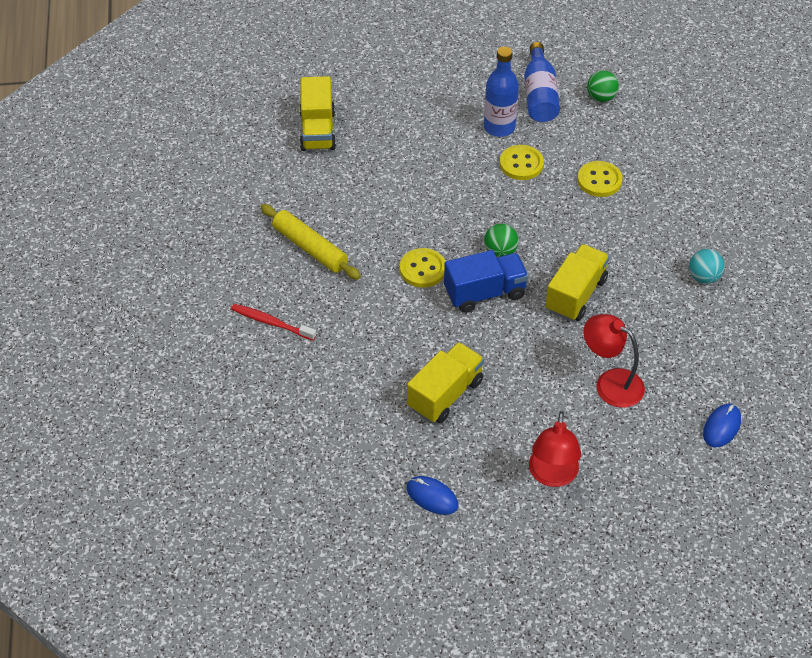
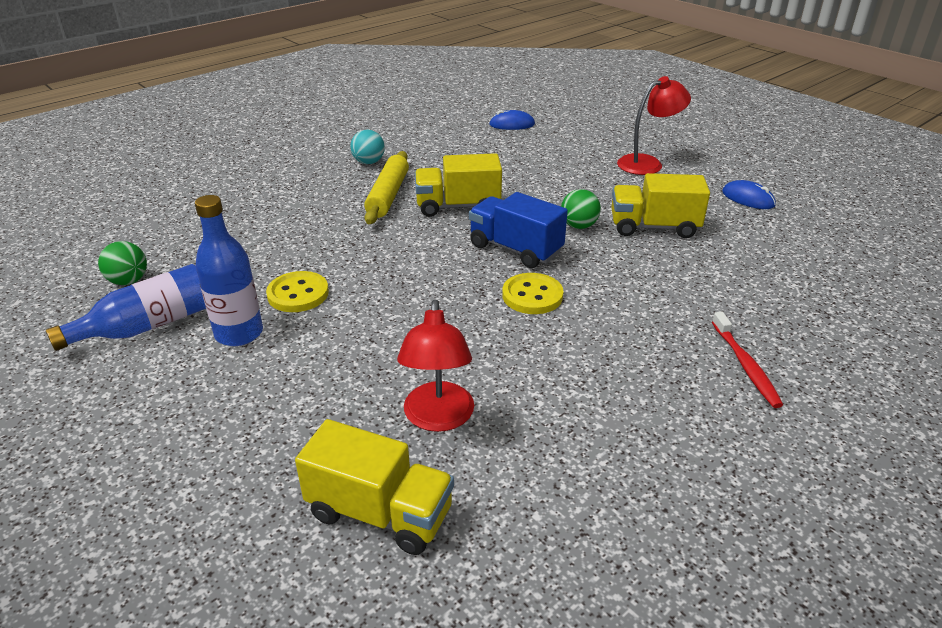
camera: 125 degrees left, 15 degrees down
yellow rolling pin [261,204,361,280] -> yellow rolling pin moved to [364,151,409,224]
yellow truck [299,76,336,151] -> yellow truck turned 60 degrees clockwise [295,419,454,555]
blue mouse [406,476,458,515] -> blue mouse turned 45 degrees counterclockwise [722,180,776,209]
green ball [484,224,519,258] -> green ball moved to [561,189,601,229]
yellow button [577,161,622,197] -> none
red lamp [583,314,645,408] -> red lamp moved to [397,299,474,432]

